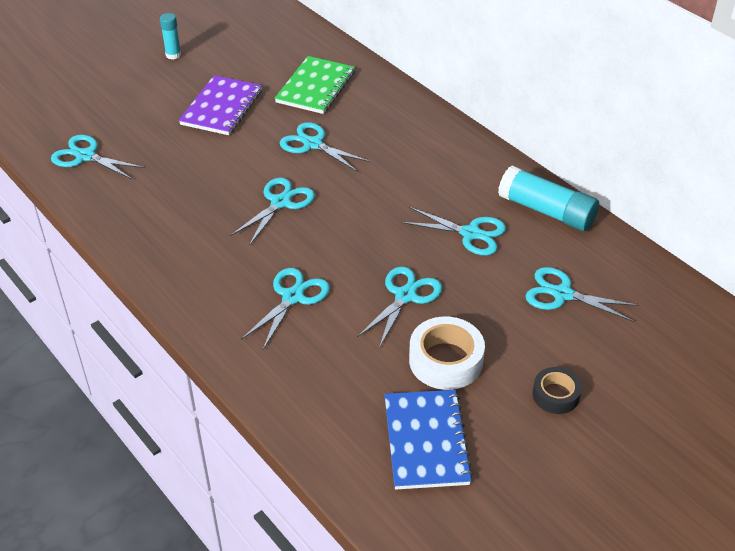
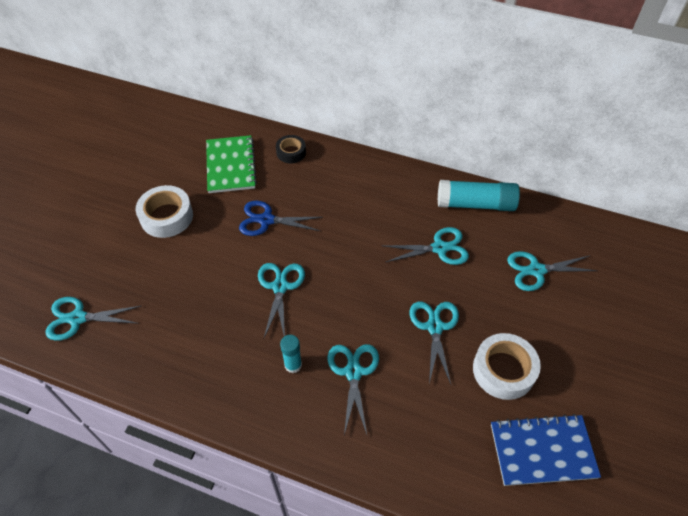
camera: 30 degrees left, 10 degrees up
turquoise glue stick [160,13,181,60] -> turquoise glue stick moved to [280,335,302,373]
purple notebook [179,75,262,135] -> white tape [136,185,193,238]
turquoise scissors [280,122,371,172] -> blue scissors [239,200,322,236]
blue notebook [384,390,473,490] -> blue notebook turned 60 degrees counterclockwise [491,414,601,486]
black tape [532,367,582,414] -> black tape moved to [276,135,306,164]

